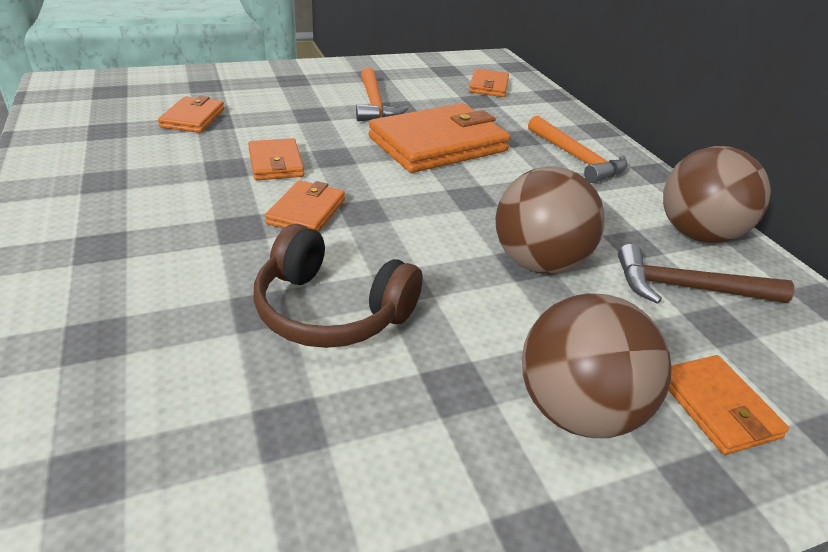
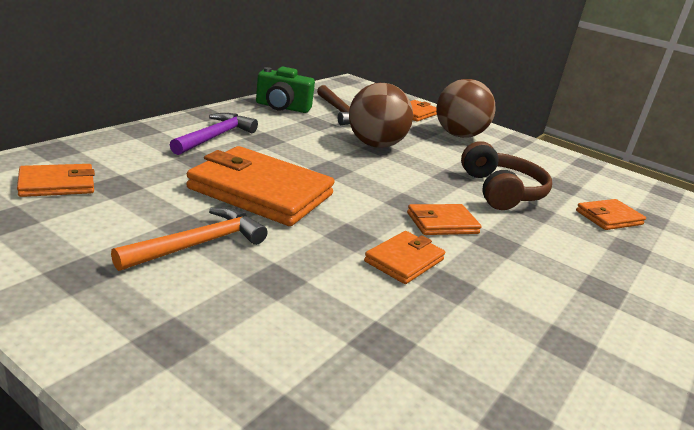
camera: 125 degrees left, 10 degrees down
orange wallet [158,96,224,133] -> orange wallet moved to [576,199,646,230]
orange hammer [528,116,628,183] -> purple hammer [170,113,258,155]
brown ball [663,146,771,243] -> green camera [256,66,315,113]

